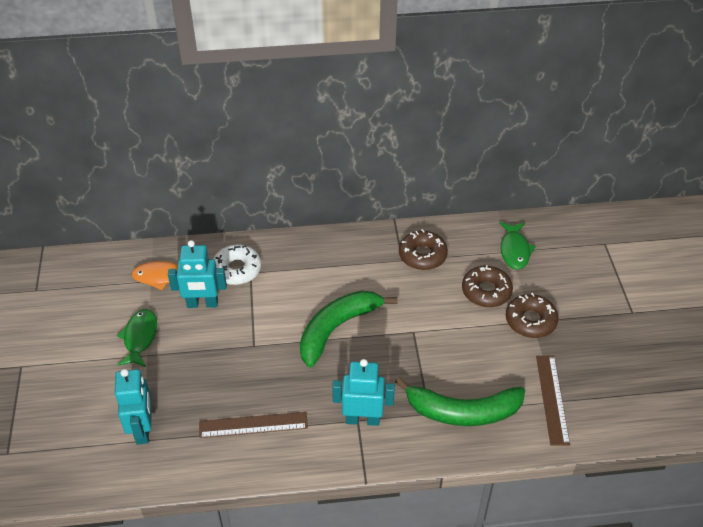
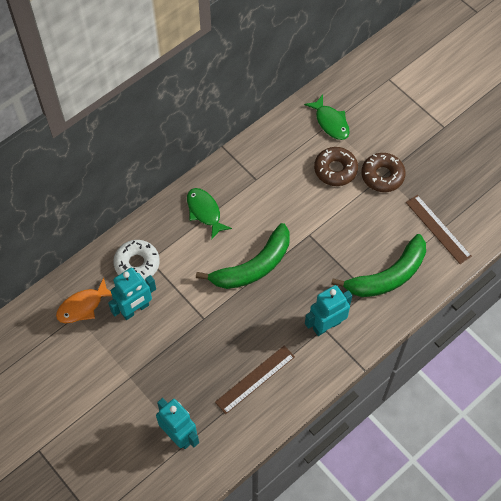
camera: 35 degrees left, 15 degrees up
green fish [117,309,157,367] -> green fish moved to [187,188,232,240]
green banana [300,291,397,367] -> green banana turned 135 degrees counterclockwise [196,223,290,289]
brown donut [399,229,448,270] -> none

